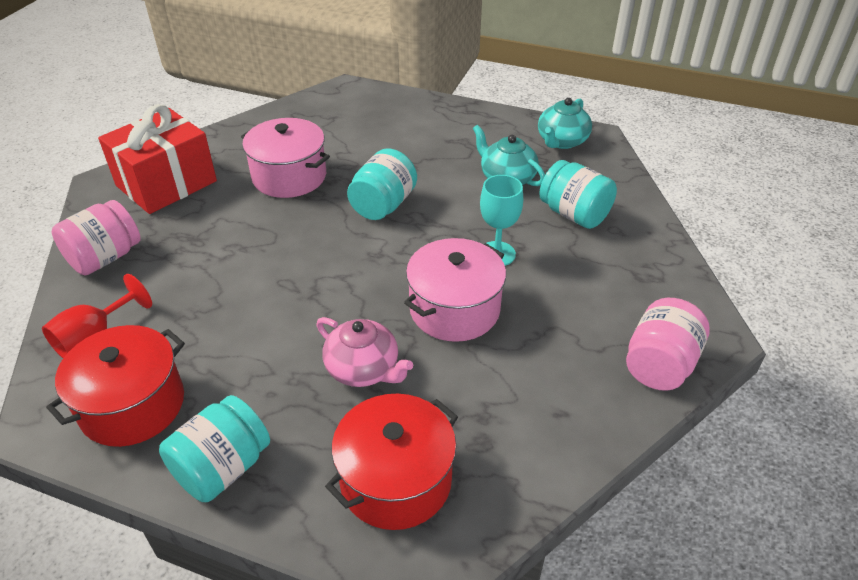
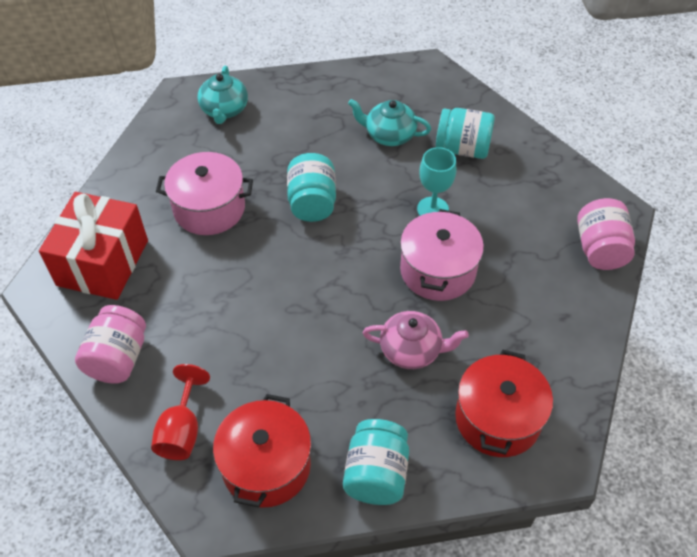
camera: 30 degrees left, 10 degrees up
turquoise teapot [538,98,592,149] -> turquoise teapot moved to [198,66,248,124]

